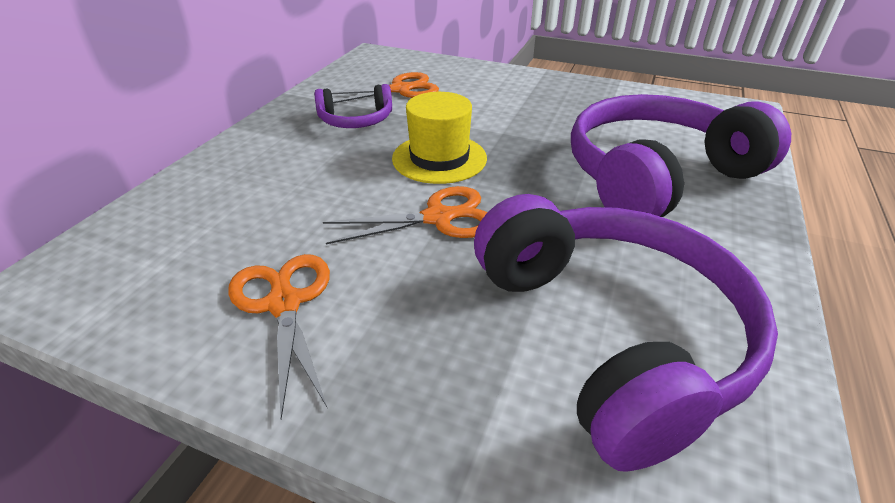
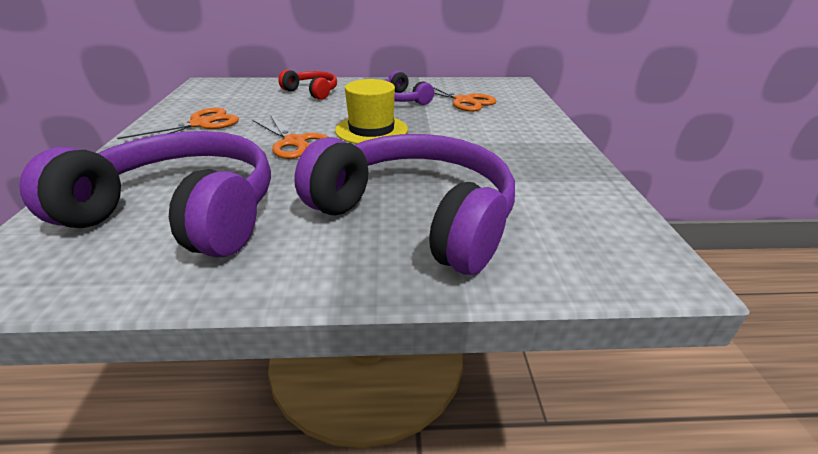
camera: 65 degrees right, 5 degrees down
purple headphones [474,194,778,472] -> purple headphones turned 120 degrees counterclockwise [19,131,271,257]
none -> red headphones [278,69,337,100]

